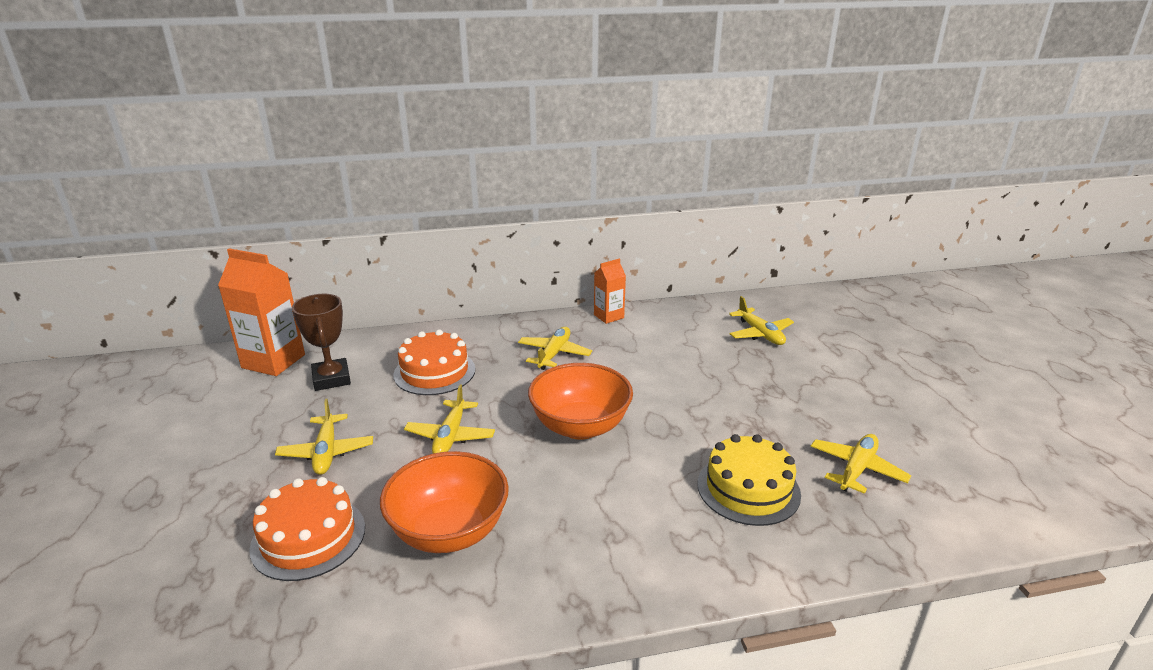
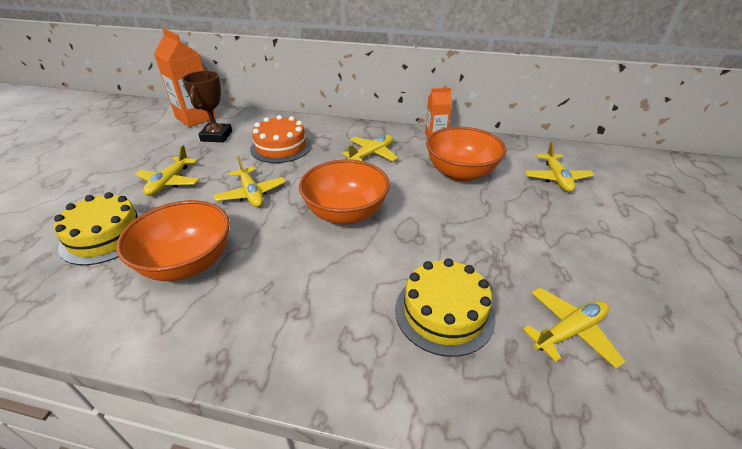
camera: 25 degrees right, 10 degrees up
orange cake [249,477,365,581] -> yellow cake [54,192,142,265]
yellow plane [404,384,495,454] -> yellow plane turned 60 degrees counterclockwise [214,156,286,207]
none -> orange bowl [426,127,506,182]

